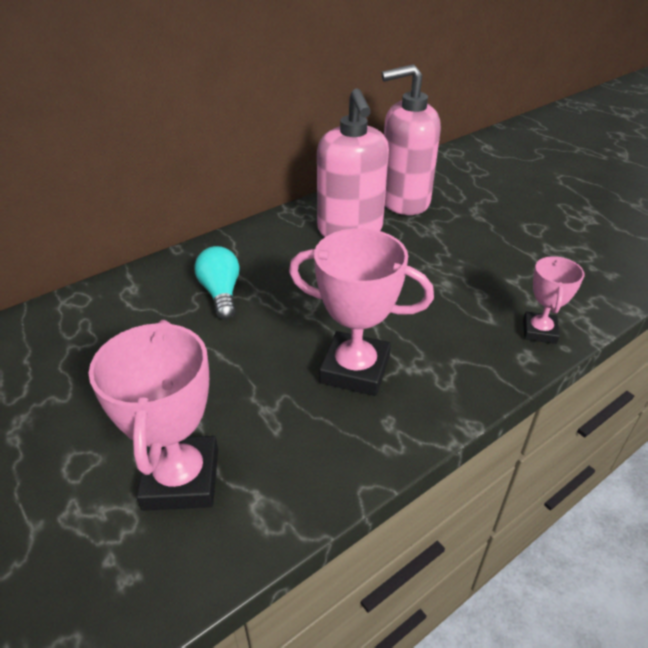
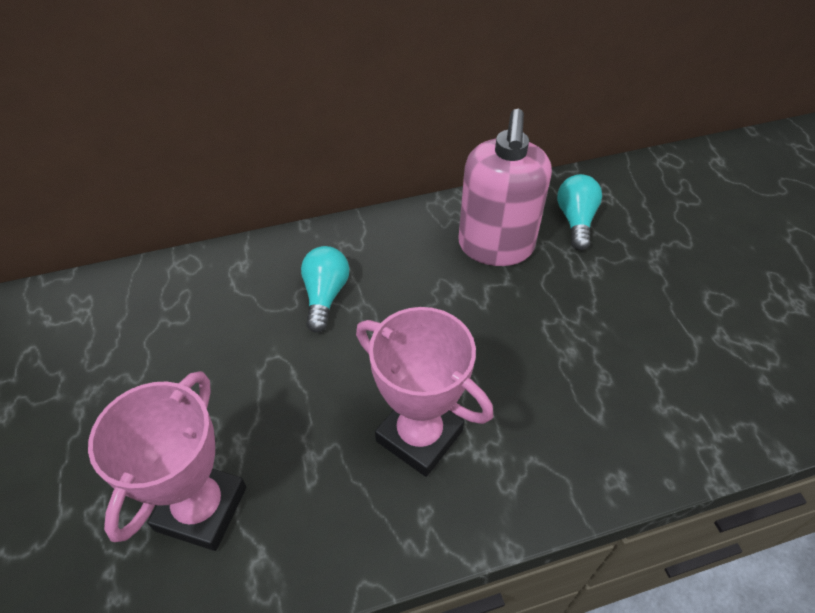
camera: 20 degrees right, 10 degrees up
pink soap dispenser [382,64,441,215] -> turquoise light bulb [557,174,602,250]
pink trophy [523,256,584,344] -> none

